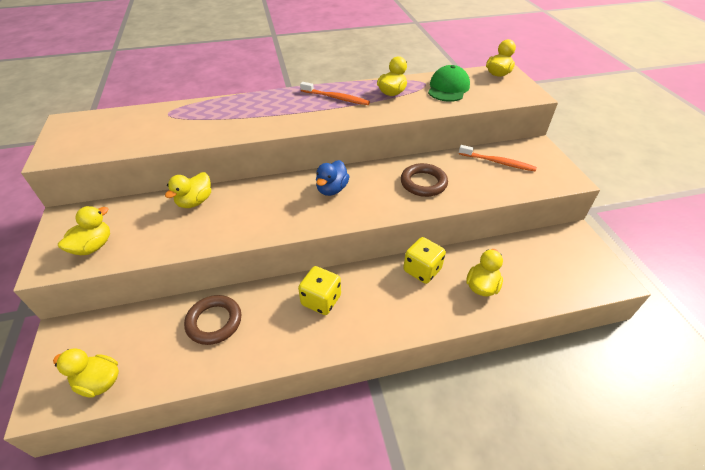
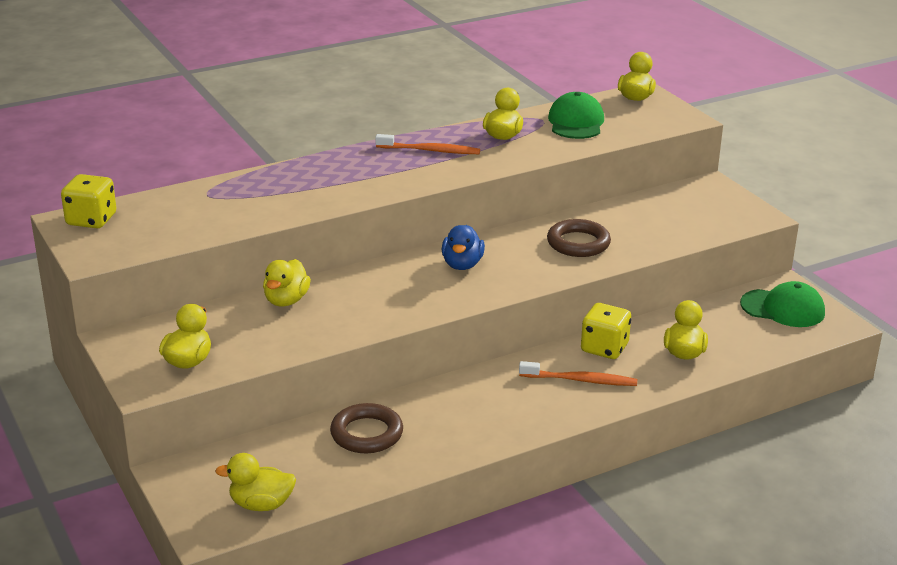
camera: 15 degrees left, 15 degrees down
yellow dice [298,266,341,315] -> yellow dice moved to [61,174,116,228]
orange toothbrush [459,145,537,171] -> orange toothbrush moved to [519,361,637,386]
none -> green cap [740,281,825,327]

